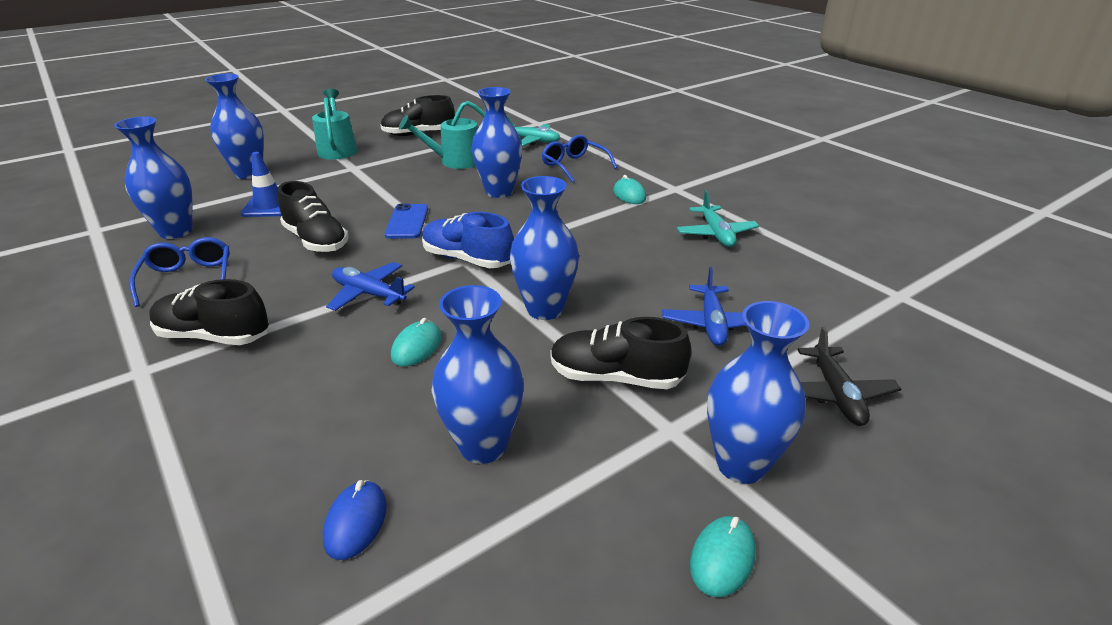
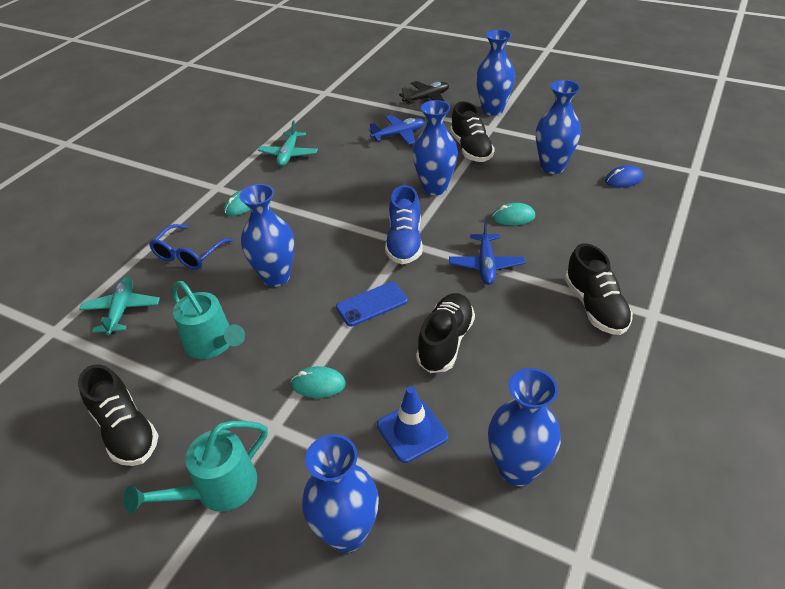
camera: 115 degrees left, 10 degrees up
blue glasses [130,237,230,307] -> none
turquoise plane [677,190,759,247] -> turquoise plane turned 135 degrees clockwise [258,120,318,166]
turquoise mouse [690,516,756,597] -> turquoise mouse moved to [291,366,346,398]

